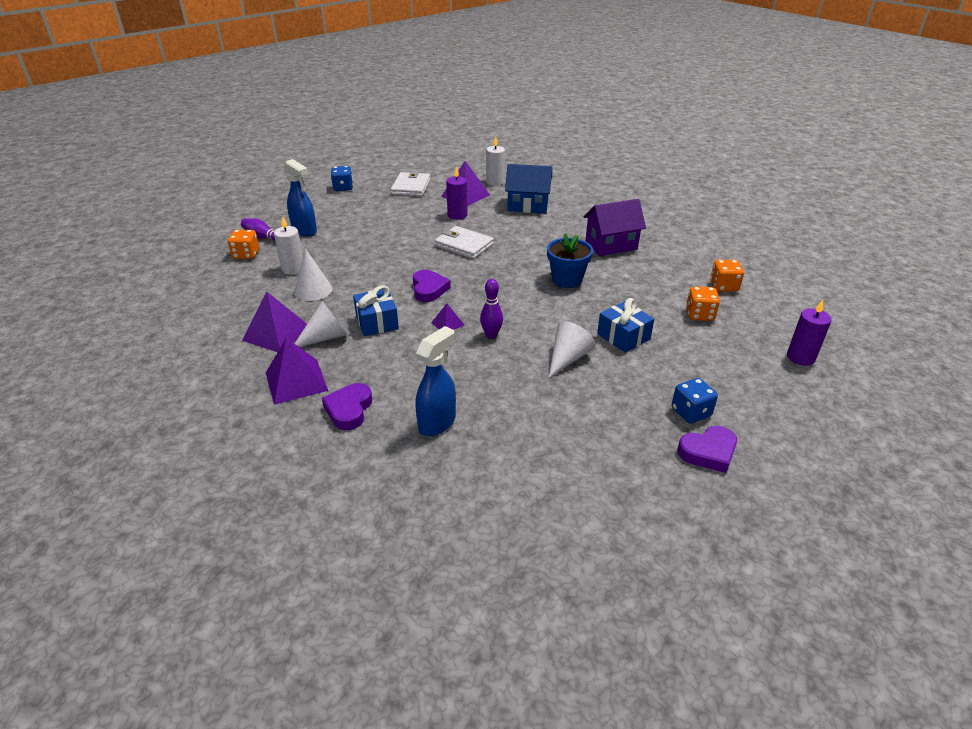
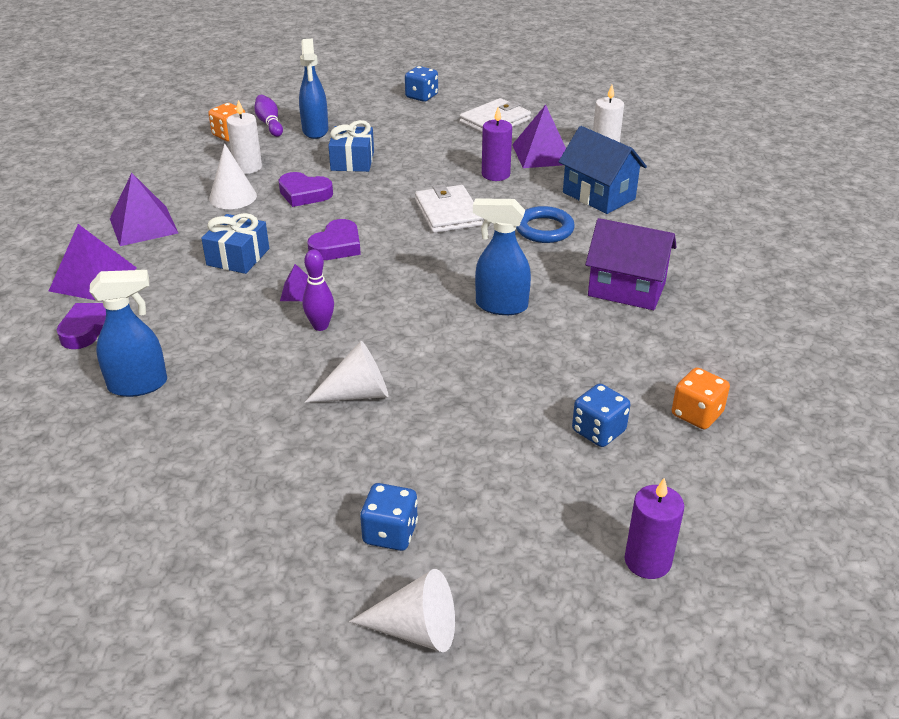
camera: 40 degrees right, 0 degrees up
white cone [295,301,347,347] -> white cone moved to [349,569,455,652]
blue flower pot [547,233,593,288] -> blue spray bottle [473,198,531,315]
blue gift [597,298,654,353] -> blue gift moved to [328,120,374,172]
purple heart [678,426,737,473] -> purple heart moved to [279,172,333,207]
orange dice [686,286,720,321] -> blue dice [572,384,630,447]
none -> blue ring [516,206,575,243]

